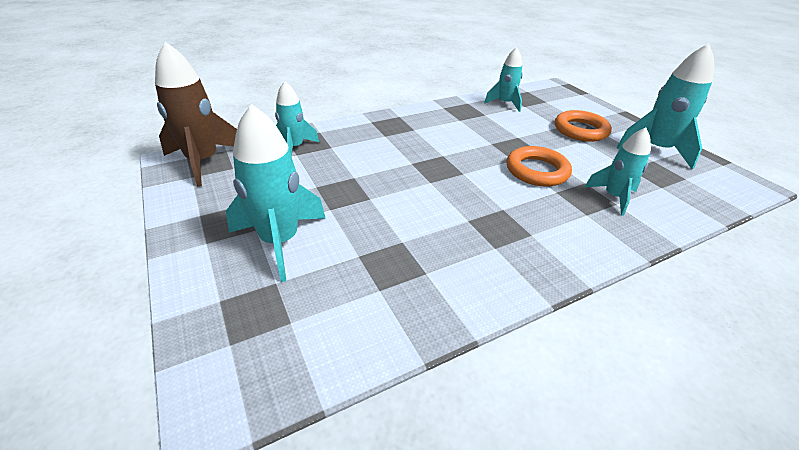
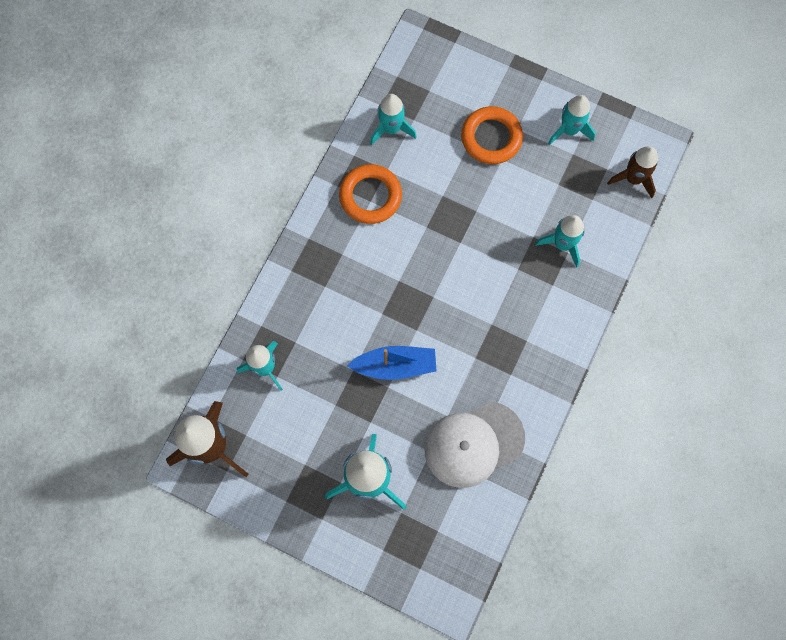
camera: 35 degrees left, 35 degrees up
orange ring [507,146,572,186] -> orange ring moved to [339,164,402,224]
turquoise rocket [616,43,714,169] -> turquoise rocket [548,95,595,145], size x0.63
none -> blue boat [347,346,437,380]
none -> white cap [424,402,525,488]
none -> brown rocket [607,146,658,198]

